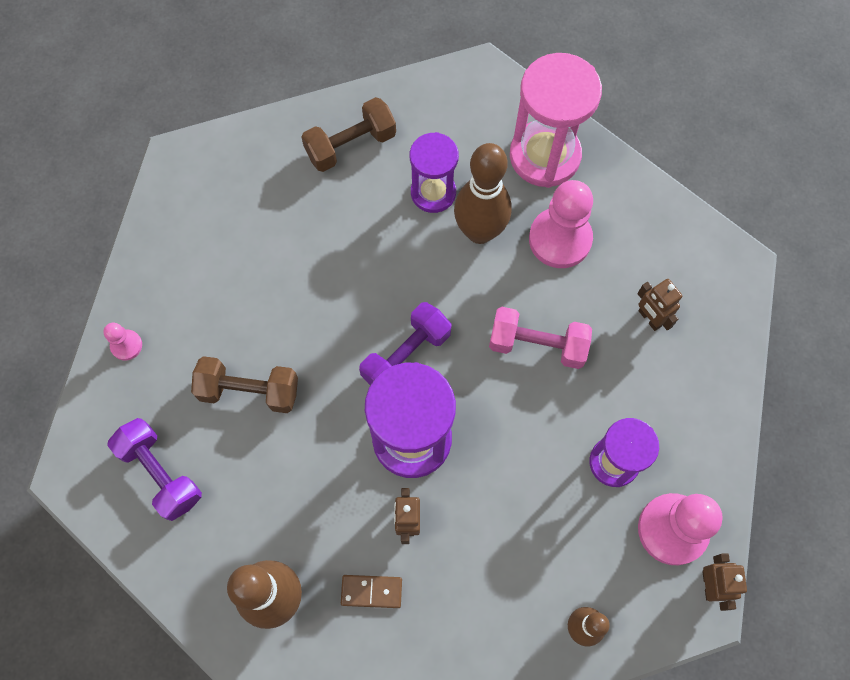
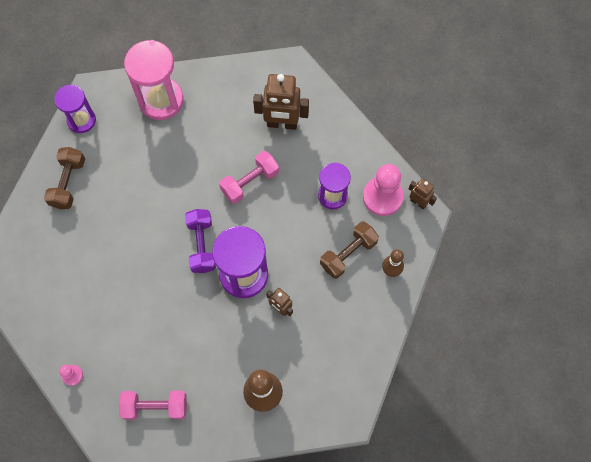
camera: 50 degrees left, 0 degrees up
purple dumbbell [107,418,202,521] -> pink dumbbell [119,390,187,420]
brown dumbbell [191,356,298,413] -> brown dumbbell moved to [320,222,379,279]
brown domino [341,575,402,608] -> none
purple hourglass [410,132,459,213] -> purple hourglass moved to [54,85,96,133]
brown bowling pin [454,143,512,244] -> none
pink pawn [529,180,593,268] -> none
brown robot [637,279,682,331] -> brown robot [253,74,309,130], size x1.85

